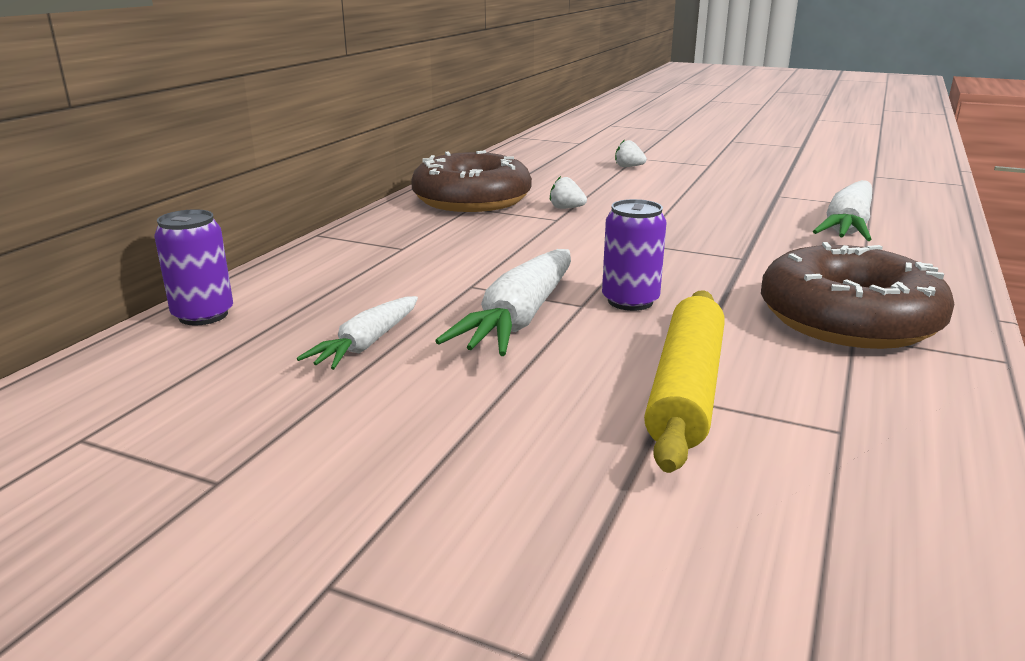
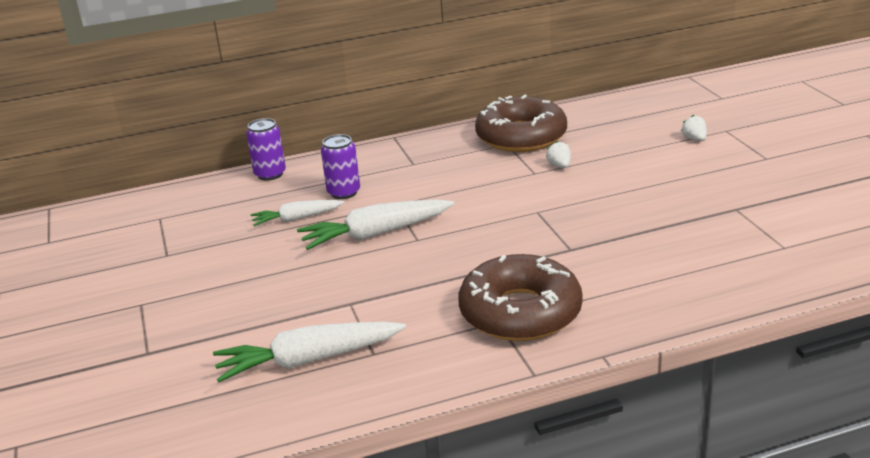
camera: 50 degrees right, 5 degrees up
purple can [602,199,667,311] -> purple can moved to [321,134,360,199]
yellow rolling pin [644,290,725,473] -> none
white carrot [813,180,872,241] -> white carrot moved to [213,322,406,382]

